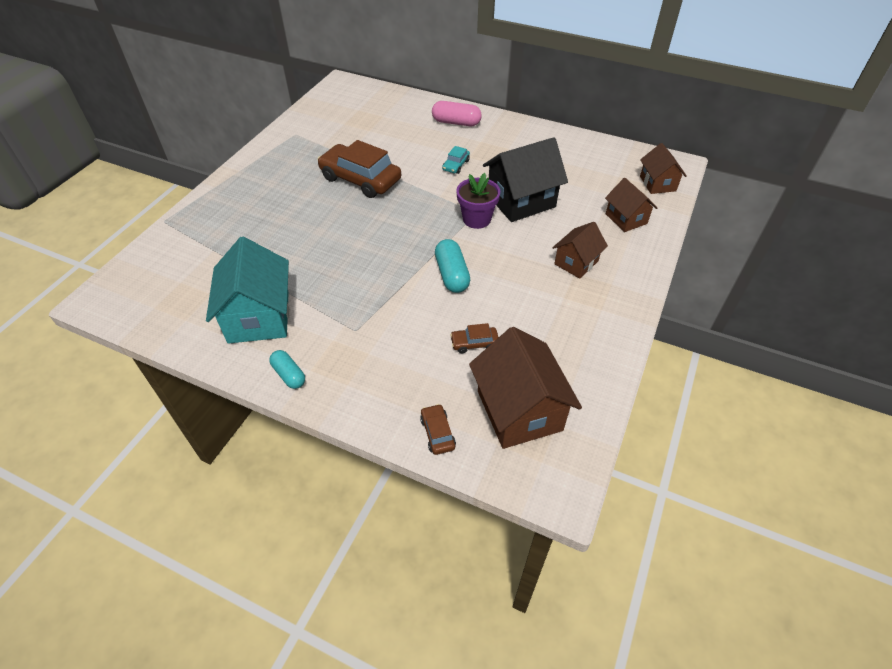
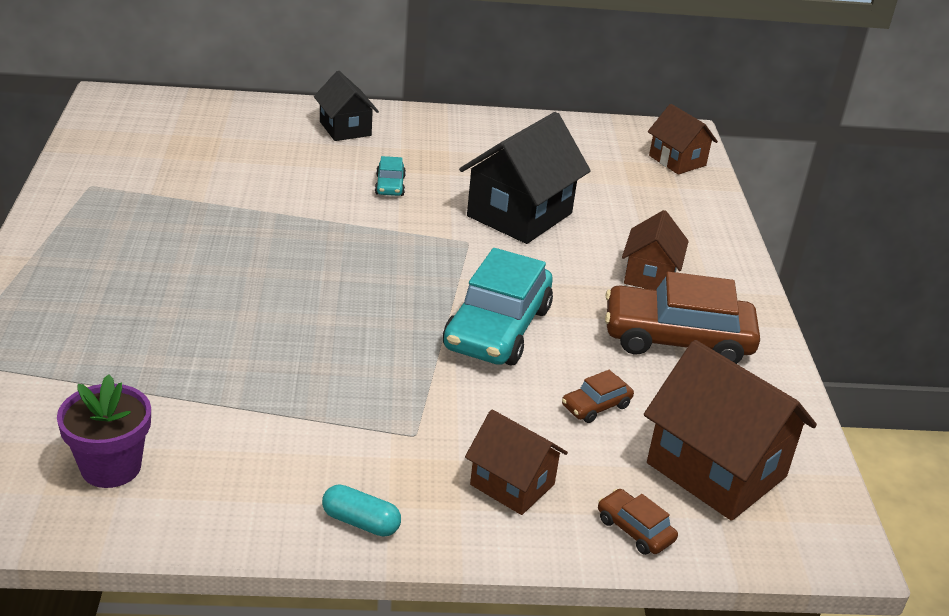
camera: 30 degrees left, 15 degrees down
turquoise house [206,237,289,344] -> none
brown car [317,140,401,198] -> brown car moved to [605,272,760,364]
pink capsule [432,101,482,126] -> black house [314,71,379,141]
turquoise capsule [435,239,470,293] -> turquoise car [443,248,553,365]
purple flower pot [456,173,500,229] -> purple flower pot moved to [57,374,151,488]
brown house [605,178,657,232] -> brown house moved to [465,410,568,515]

